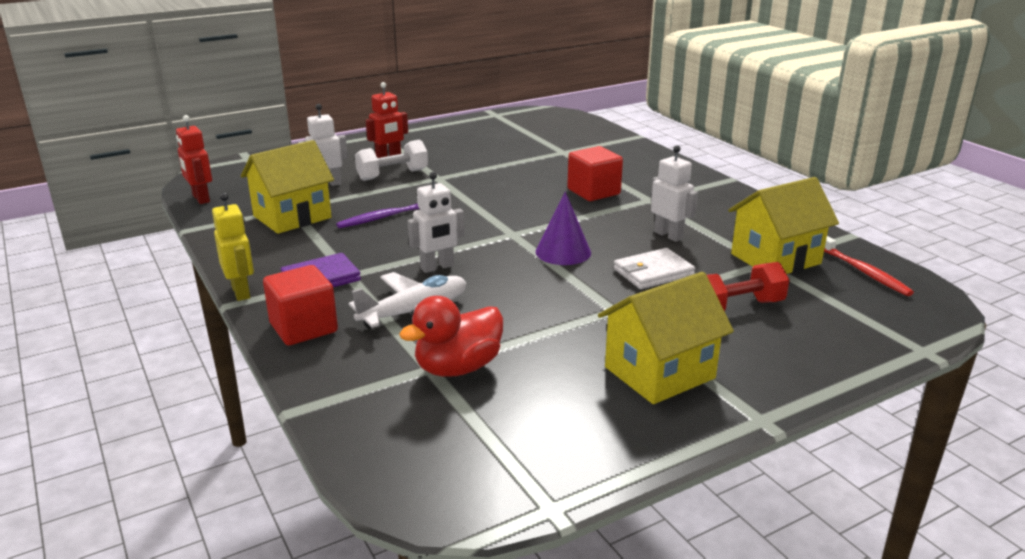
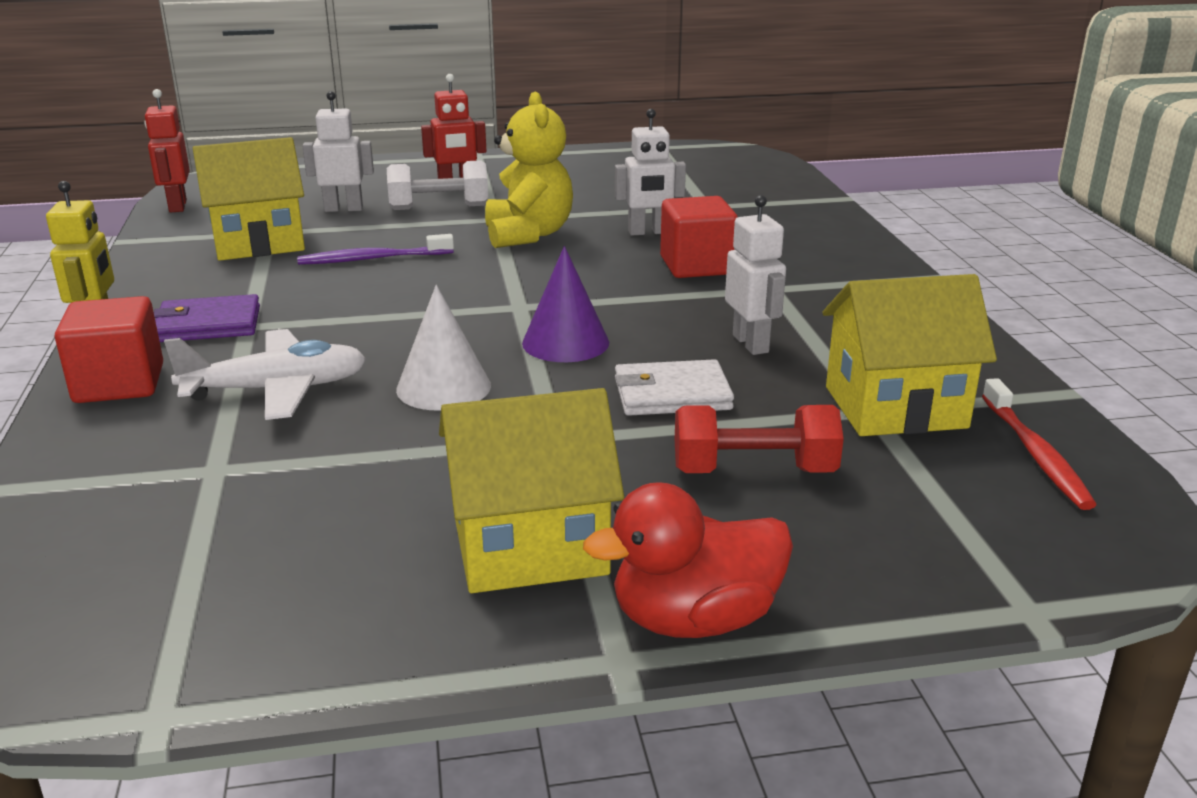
camera: 20 degrees right, 0 degrees up
red duck [399,296,503,377] -> red duck moved to [583,482,793,638]
white robot [408,172,464,273] -> white robot moved to [615,109,686,235]
none -> white cone [396,285,491,411]
none -> yellow teddy bear [485,92,573,248]

